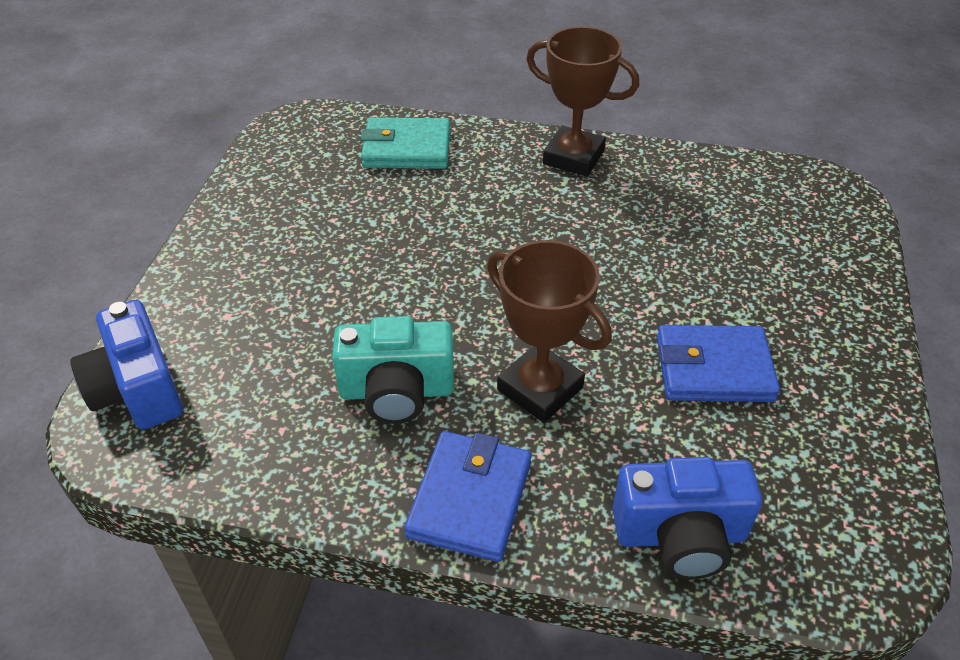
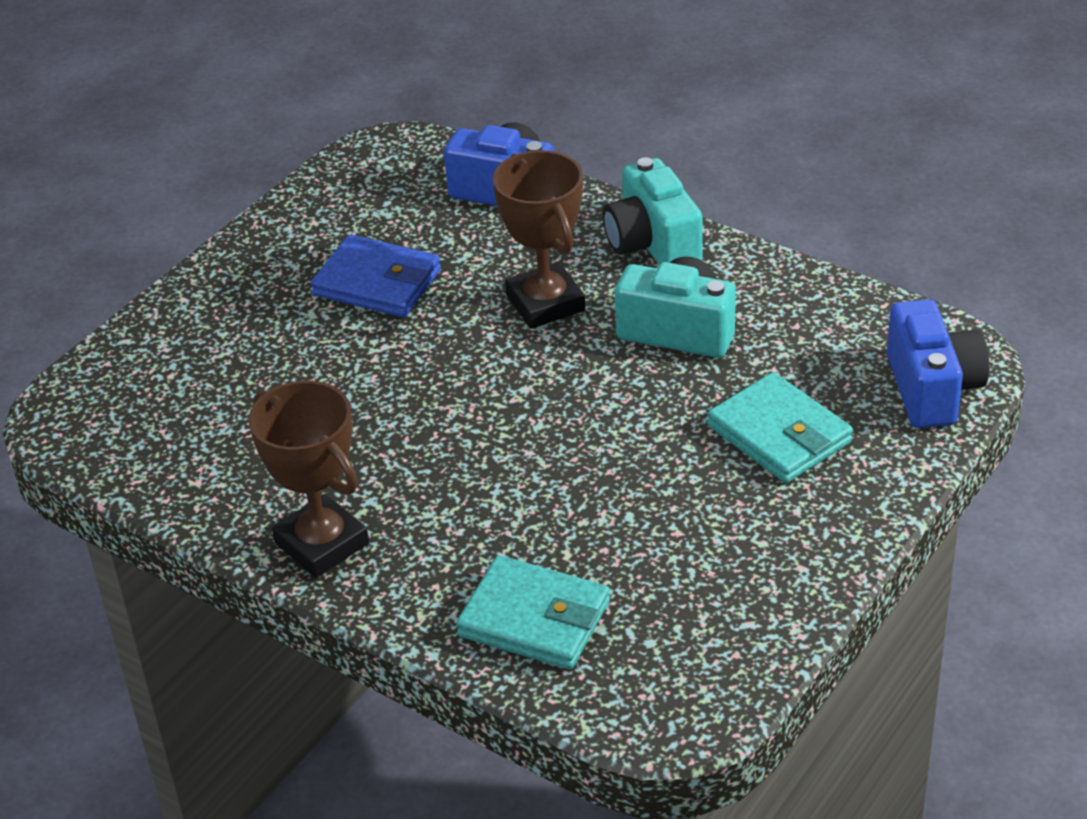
camera: 155 degrees left, 5 degrees down
blue wallet [404,431,531,562] -> turquoise camera [603,157,703,265]
none -> turquoise wallet [707,372,853,483]

